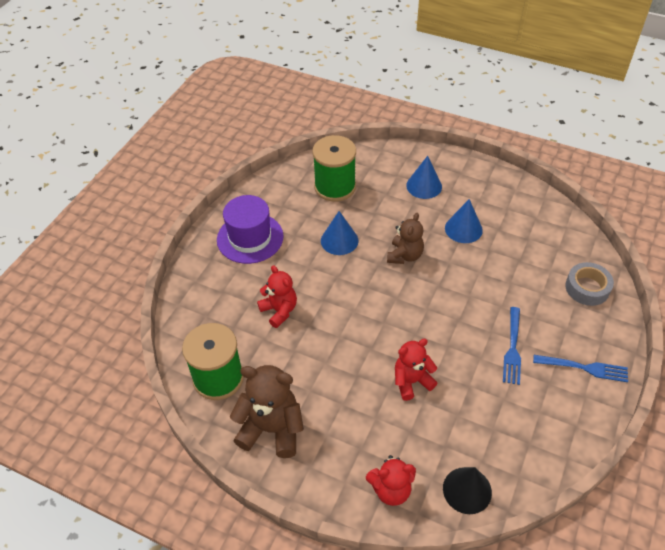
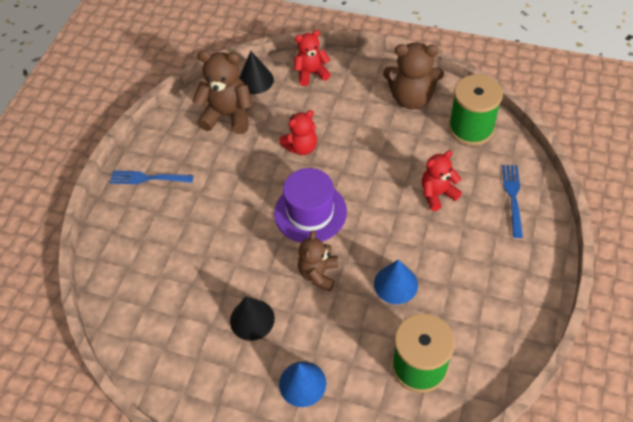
camera: 175 degrees right, 5 degrees up
purple hat [217,195,284,264] -> purple hat moved to [274,168,347,243]
red teddy bear [257,265,297,328] -> red teddy bear turned 105 degrees clockwise [422,151,462,211]
blue cone [445,199,483,243] -> black cone [230,297,275,341]
blue fork [503,307,521,385] -> blue fork moved to [502,165,523,238]
grey tape [565,262,614,306] -> none
none -> brown teddy bear [193,50,253,134]

